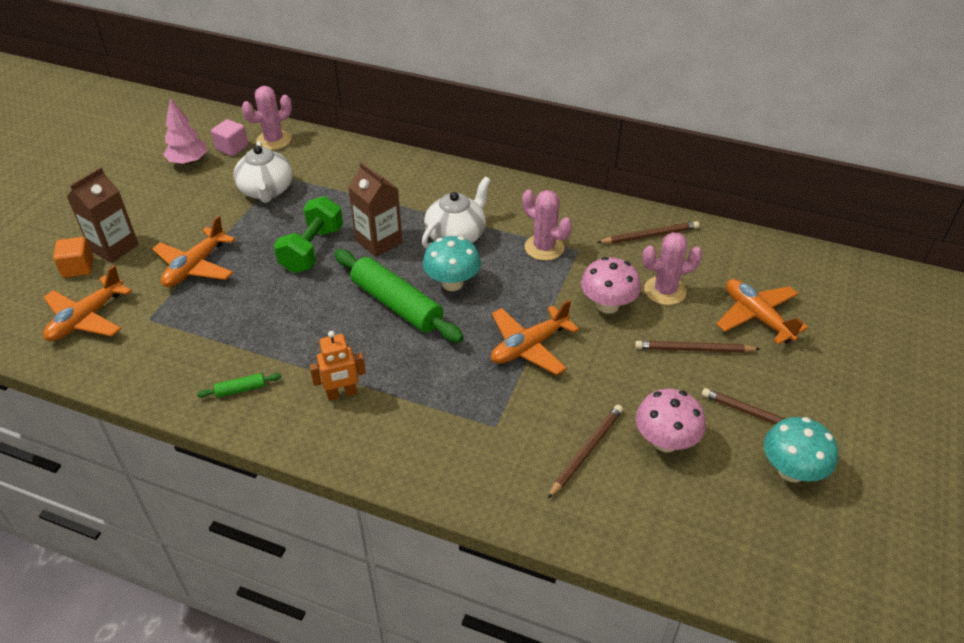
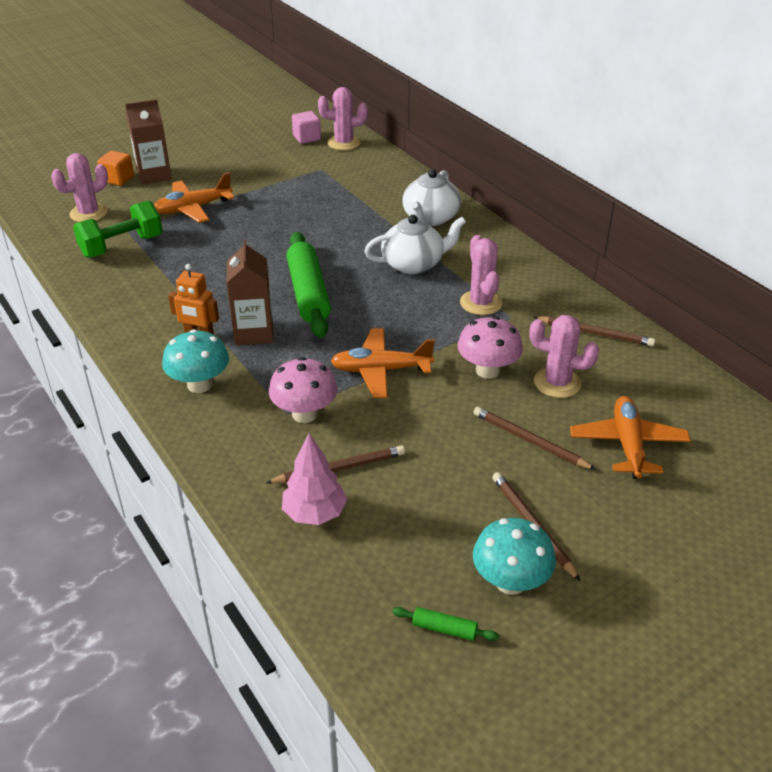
camera: 35 degrees right, 5 degrees down
orange plane [43,265,132,341] -> pink cactus [51,153,108,222]
pink tree [163,98,207,165] -> pink tree moved to [282,433,347,525]
green rolling pin [197,373,281,398] -> green rolling pin moved to [392,607,499,641]
white teapot [233,141,293,203] -> white teapot moved to [402,169,461,226]
green dumbbell [274,196,343,273] -> green dumbbell moved to [73,200,162,258]
brown carton [348,162,402,257] -> brown carton moved to [227,239,273,345]
turquoise mushroom [423,236,481,291] -> turquoise mushroom moved to [162,329,229,393]
pink mushroom [636,389,706,452] -> pink mushroom moved to [269,357,337,423]

